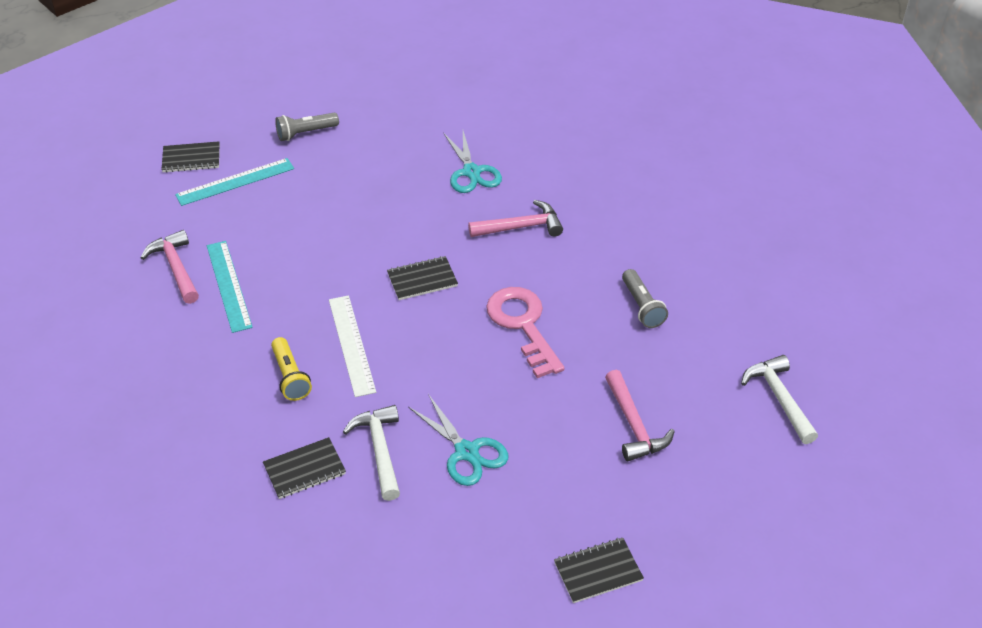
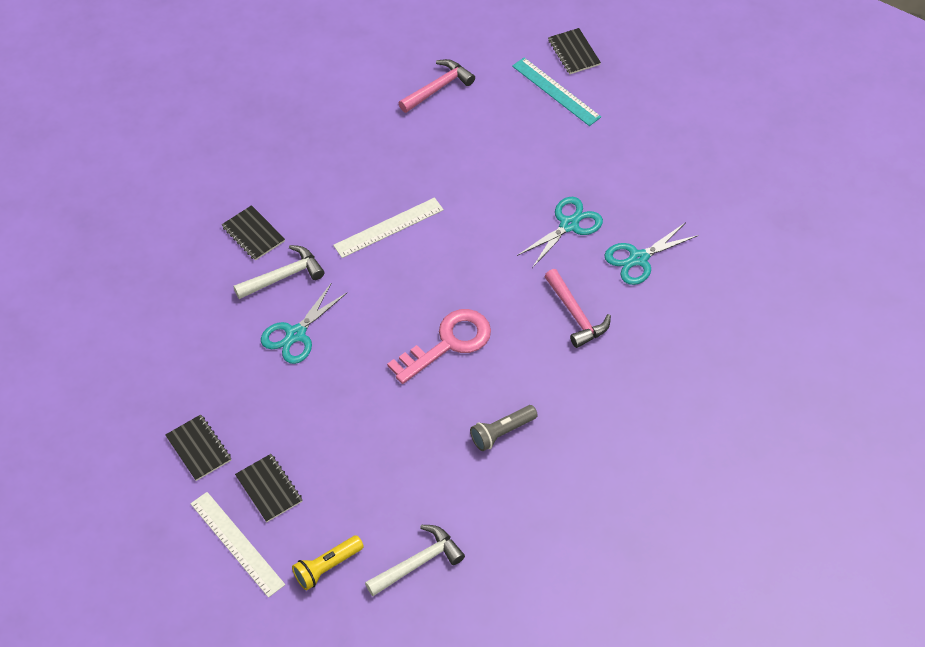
camera: 75 degrees right, 10 degrees up
turquoise ruler [207,241,253,333] -> none
yellow flashlight [271,337,312,401] -> yellow flashlight moved to [292,535,364,590]
grey flashlight [275,113,339,141] -> none
black notebook [387,256,458,300] -> black notebook moved to [235,454,302,522]
pink hammer [605,370,675,461] -> none
none -> white ruler [190,492,285,598]
none -> turquoise scissors [517,197,603,268]

